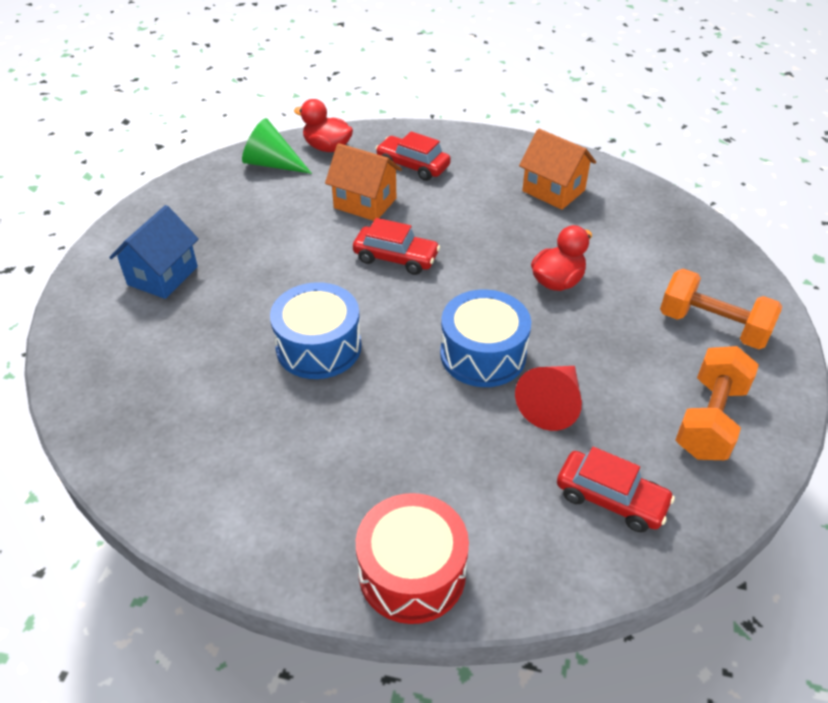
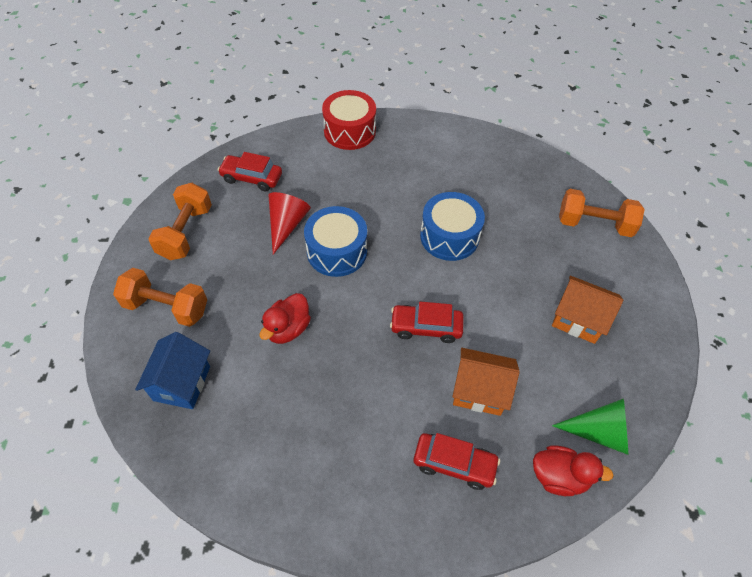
camera: 165 degrees right, 10 degrees up
blue house [109,205,199,299] -> blue house moved to [135,332,210,409]
orange house [519,129,596,210] -> orange house moved to [552,276,623,344]
none -> orange dumbbell [559,189,645,237]

